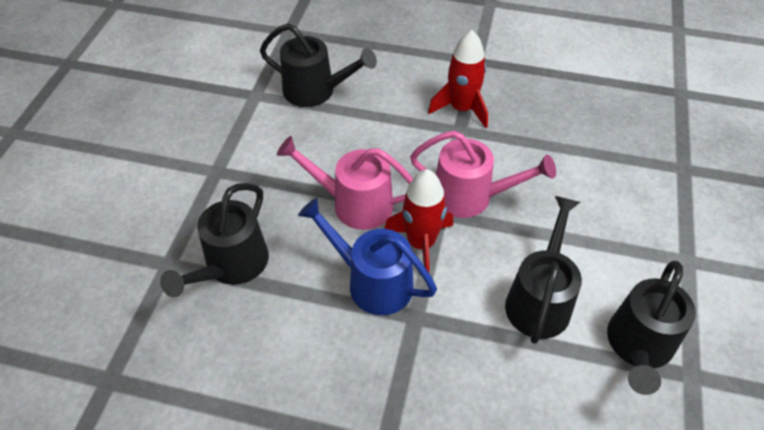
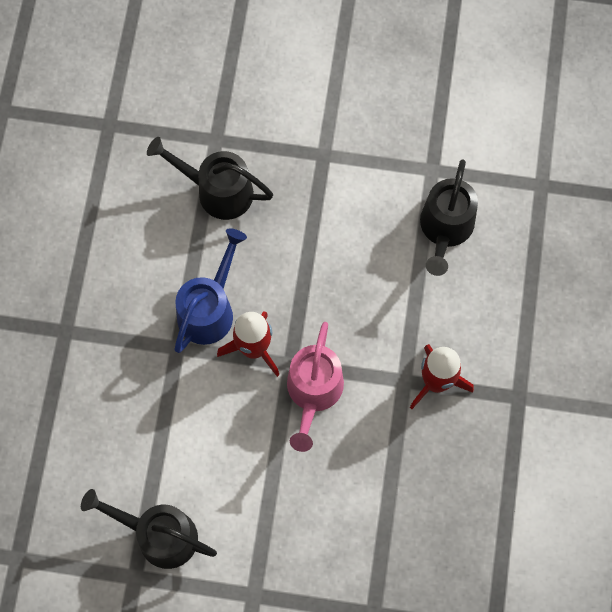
camera: 85 degrees right, 20 degrees up
pink watering can [277,136,413,230] -> none
black watering can [505,196,582,344] -> none

